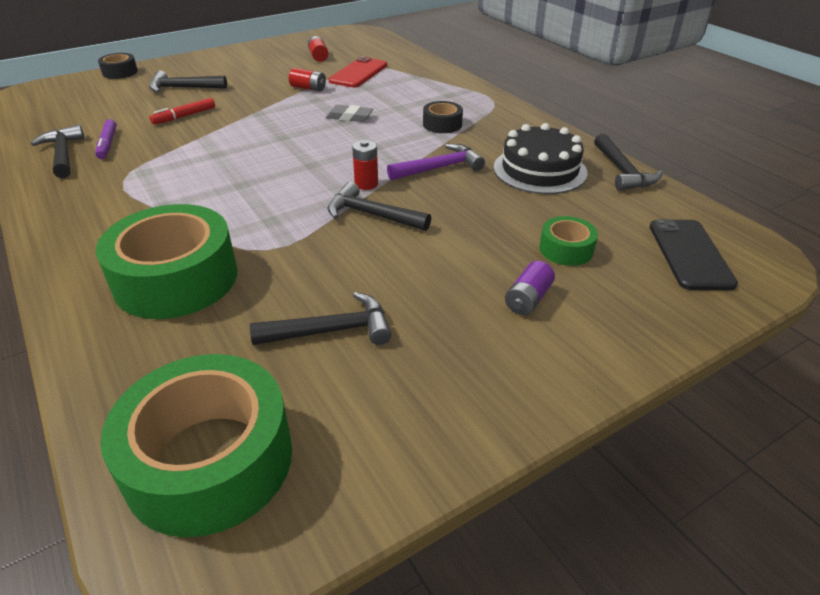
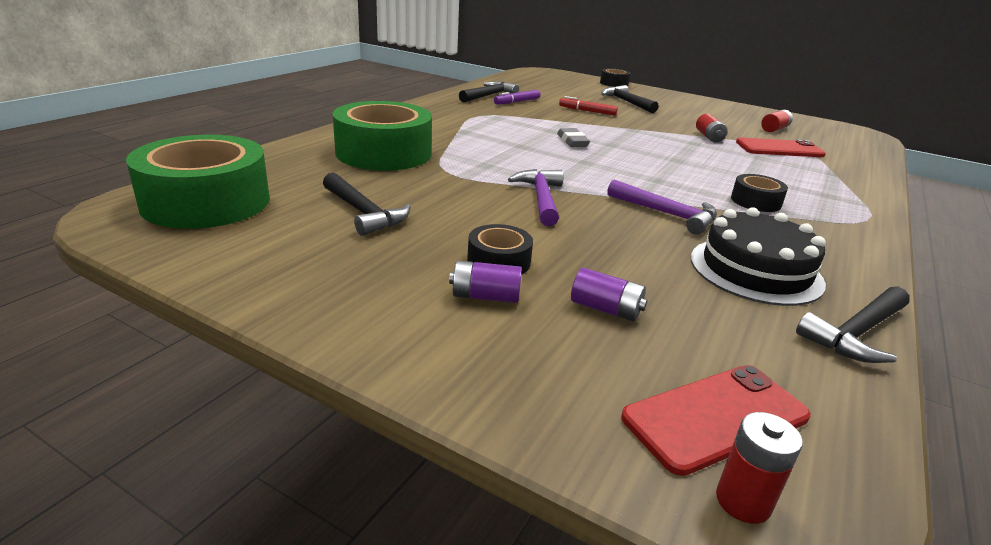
camera: 60 degrees right, 10 degrees down
grey eraser [326,105,373,122] -> grey eraser moved to [557,128,590,147]
black hammer [327,182,431,231] -> purple hammer [508,169,564,226]
red battery [352,140,378,190] -> red battery moved to [716,412,803,524]
green tape [539,216,598,266] -> purple battery [571,268,647,321]
black phone [650,219,738,290] -> red phone [621,365,811,476]
none -> black tape [467,224,533,275]

